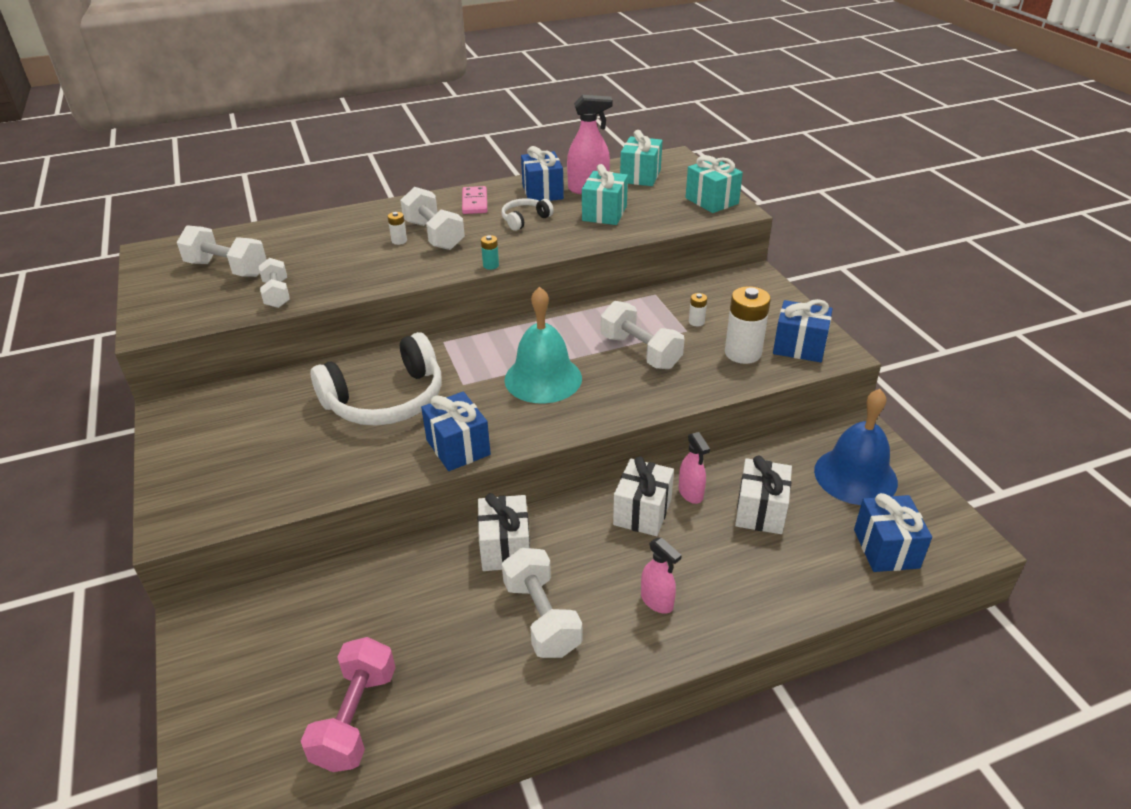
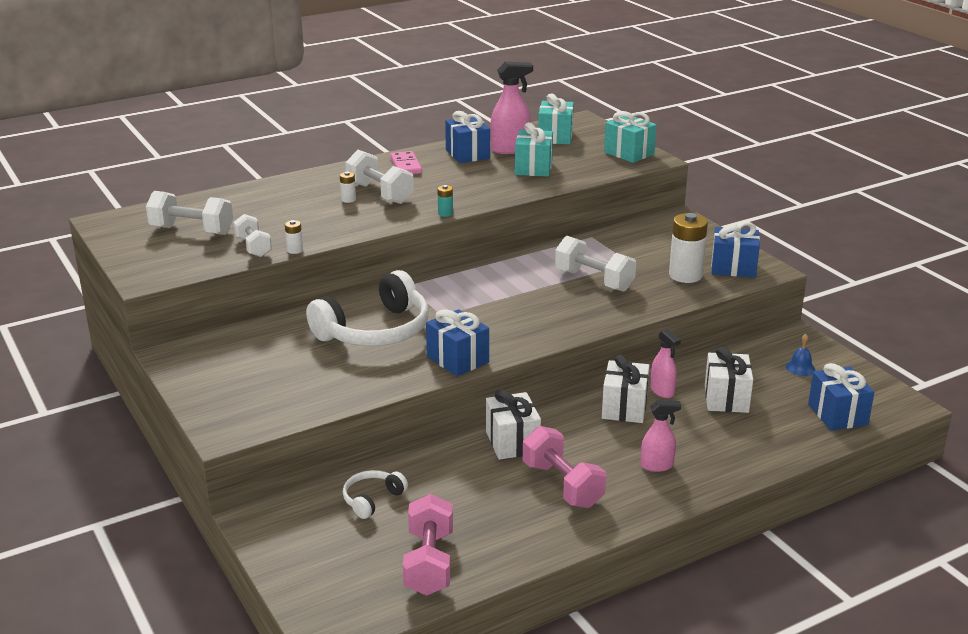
camera: 10 degrees left, 10 degrees down
white headphones [502,198,554,231] -> white headphones moved to [343,470,408,519]
white dumbbell [502,548,582,658] -> pink dumbbell [523,426,606,508]
turquoise bell [504,286,582,403] -> none
pink spray bottle [641,537,682,614] -> pink spray bottle turned 45 degrees counterclockwise [641,400,681,472]
white battery [689,293,707,326] -> white battery moved to [285,220,303,254]
blue bell [814,389,898,505] -> blue bell [786,334,815,376], size x0.40

